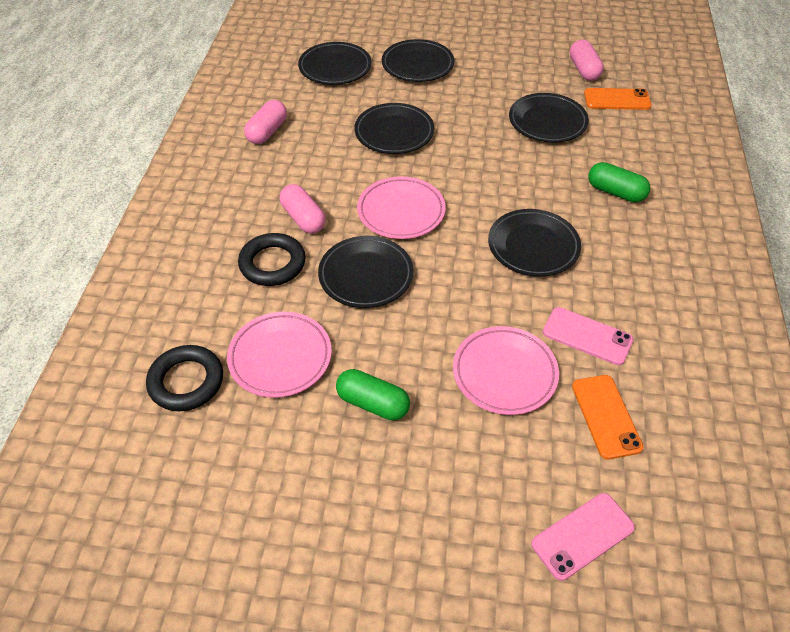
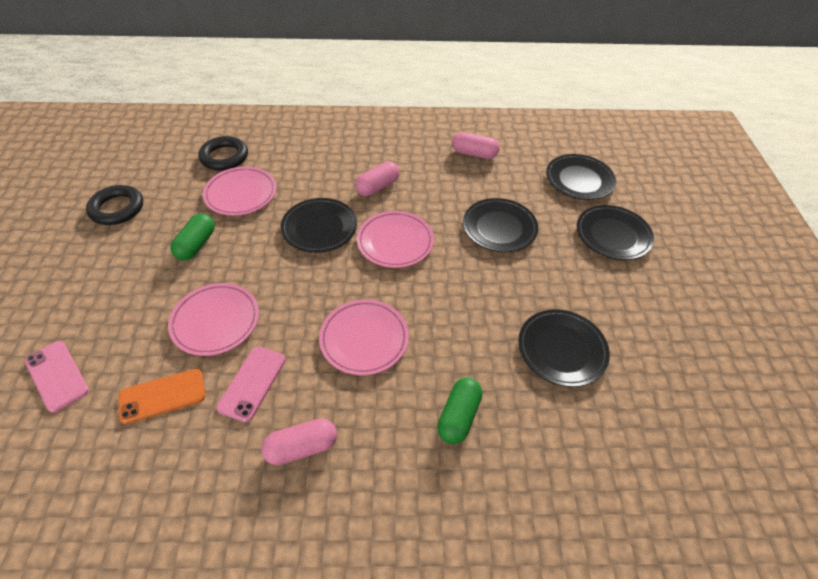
camera: 80 degrees right, 0 degrees up
black ring [238,233,306,286] -> black ring moved to [86,185,143,225]
black plate [488,209,581,277] -> pink plate [319,299,409,375]
pink capsule [570,40,604,81] -> pink capsule moved to [261,418,337,465]
orange phone [584,88,652,110] -> none

